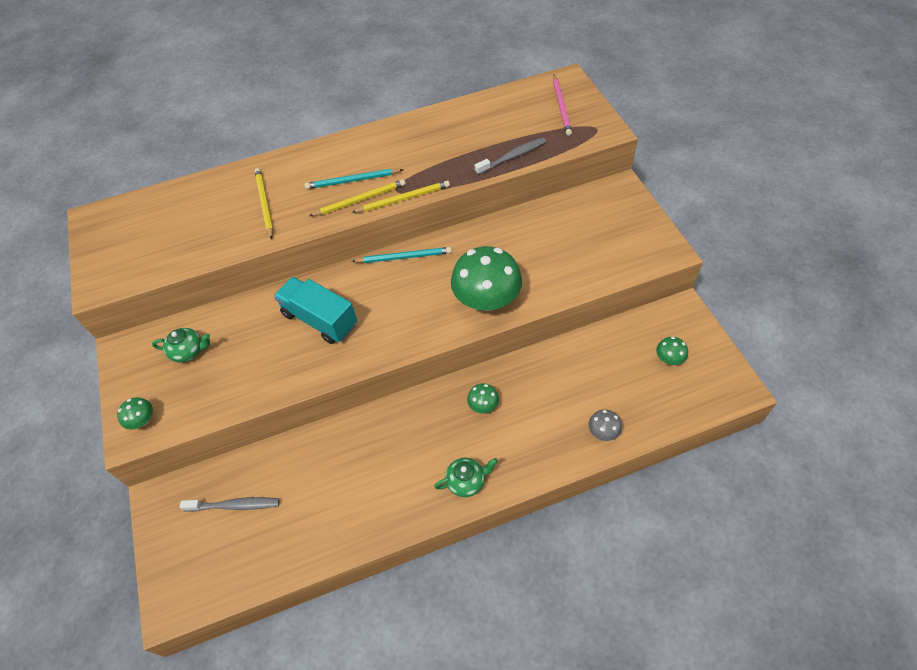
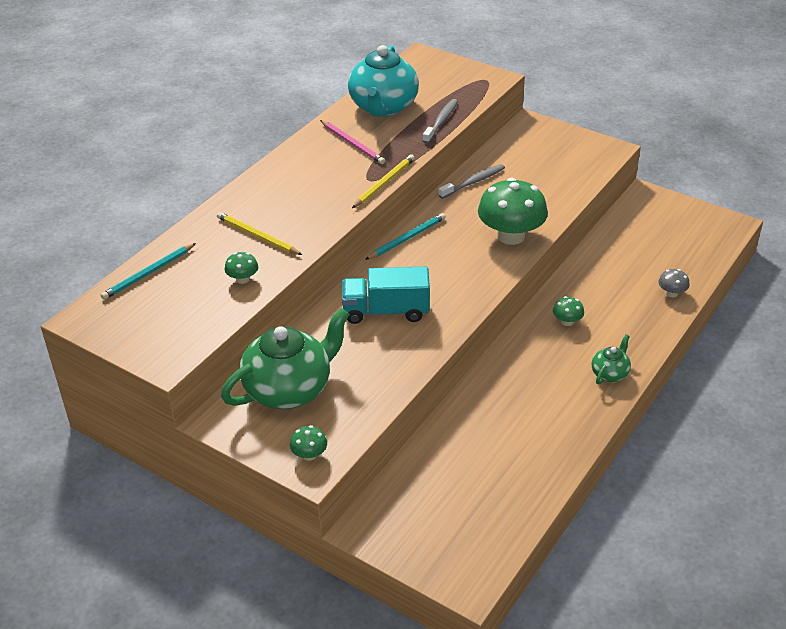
camera: 40 degrees left, 15 degrees down
green teapot [152,328,210,362] -> green teapot [221,308,350,409], size x2.15
grey toothbrush [180,497,279,512] -> grey toothbrush moved to [438,164,505,199]
turquoise pencil [305,169,403,189] -> turquoise pencil moved to [100,243,196,300]
yellow pencil [309,179,406,216] -> none
pink pencil [553,75,572,136] -> pink pencil moved to [320,120,385,164]
green mushroom [656,337,688,365] -> green mushroom moved to [225,252,258,284]
none -> turquoise teapot [348,45,419,117]

